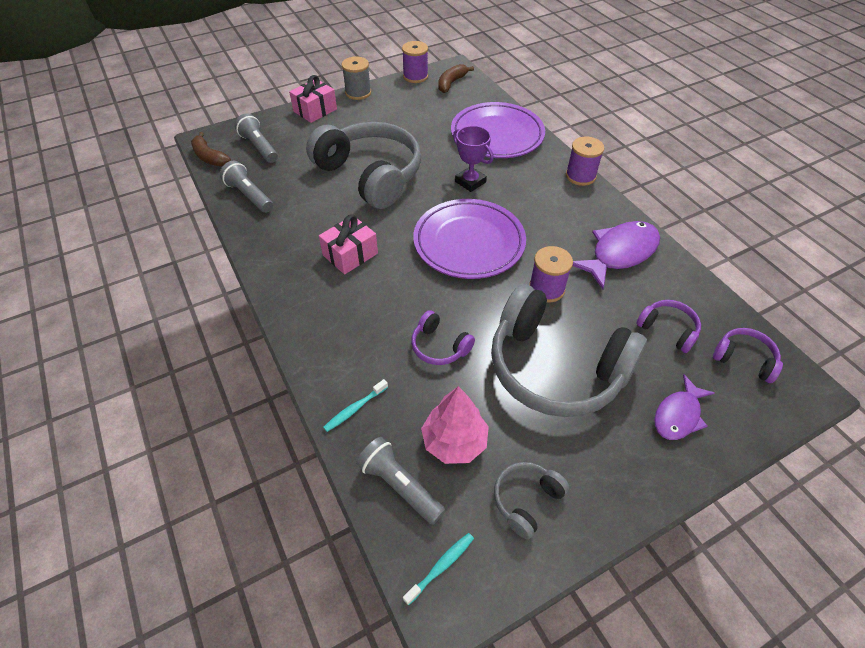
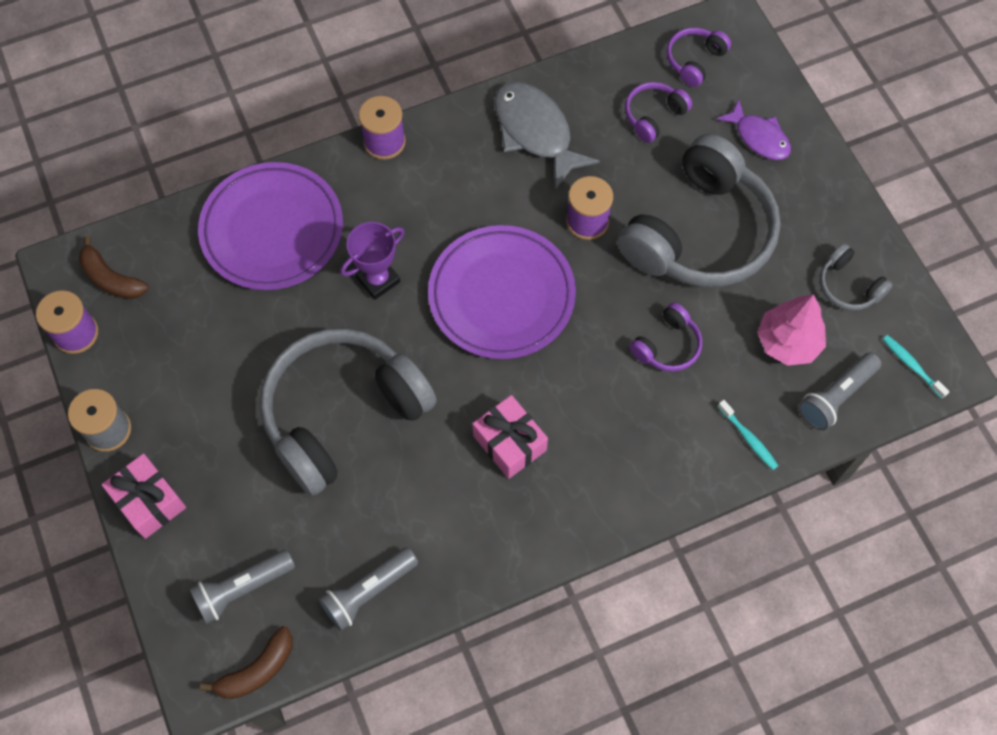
camera: 85 degrees left, 15 degrees up
purple fish [573,221,660,289] -> grey fish [494,82,600,190]

